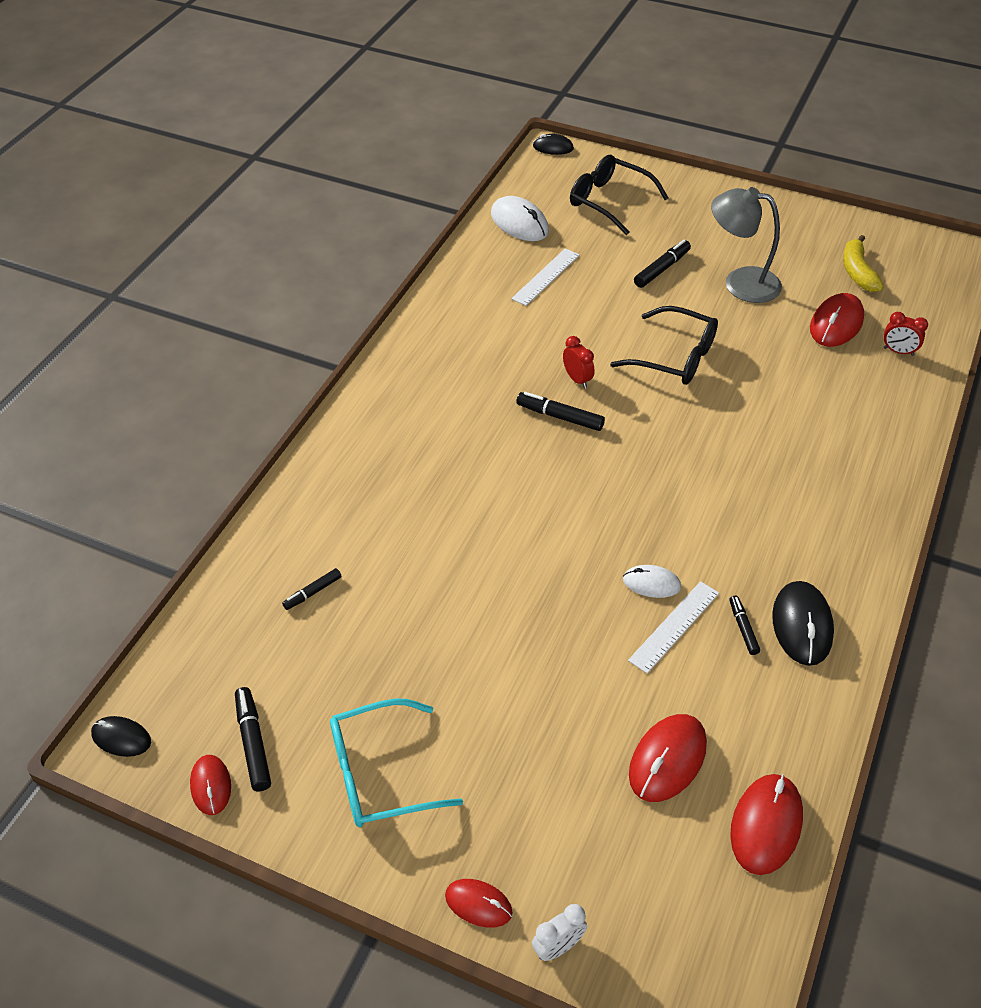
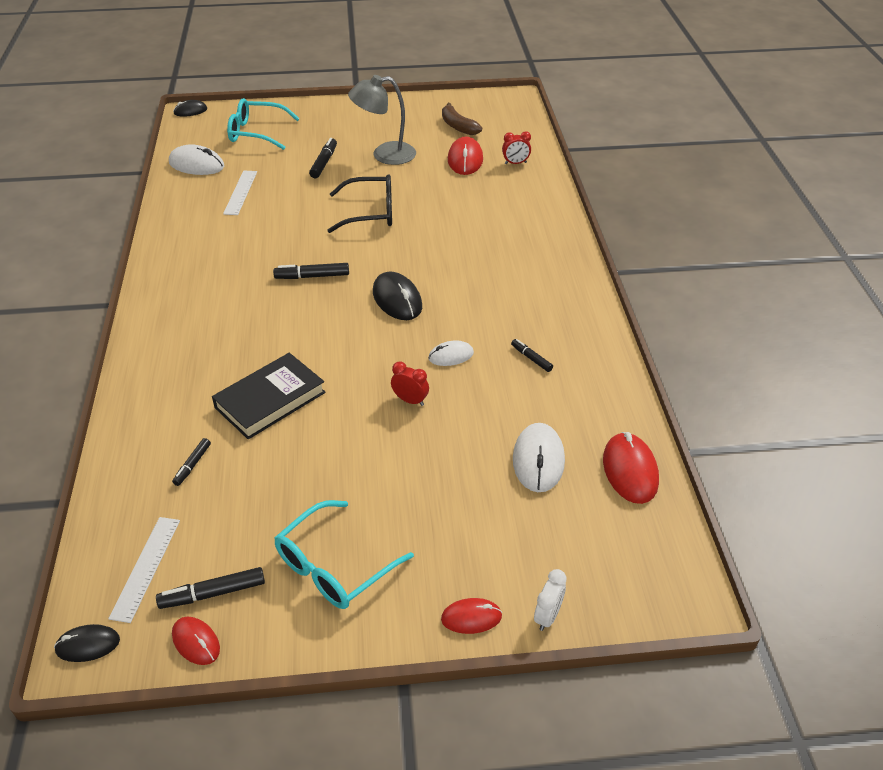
camera: 30 degrees left, 5 degrees down
black marker [235,687,271,792] -> black marker turned 60 degrees counterclockwise [156,567,265,609]
red clock [563,336,595,388] -> red clock moved to [391,362,429,406]
black glasses [570,155,668,235] -> turquoise glasses [227,98,300,150]
white ruler [628,581,719,674] -> white ruler moved to [108,517,180,623]
red mouse [629,714,707,802] -> white mouse [513,423,565,492]
black mouse [772,581,834,666] -> black mouse moved to [373,272,422,320]
yellow banana [843,235,884,292] -> brown banana [442,103,482,135]
none -> black book [212,353,326,439]

